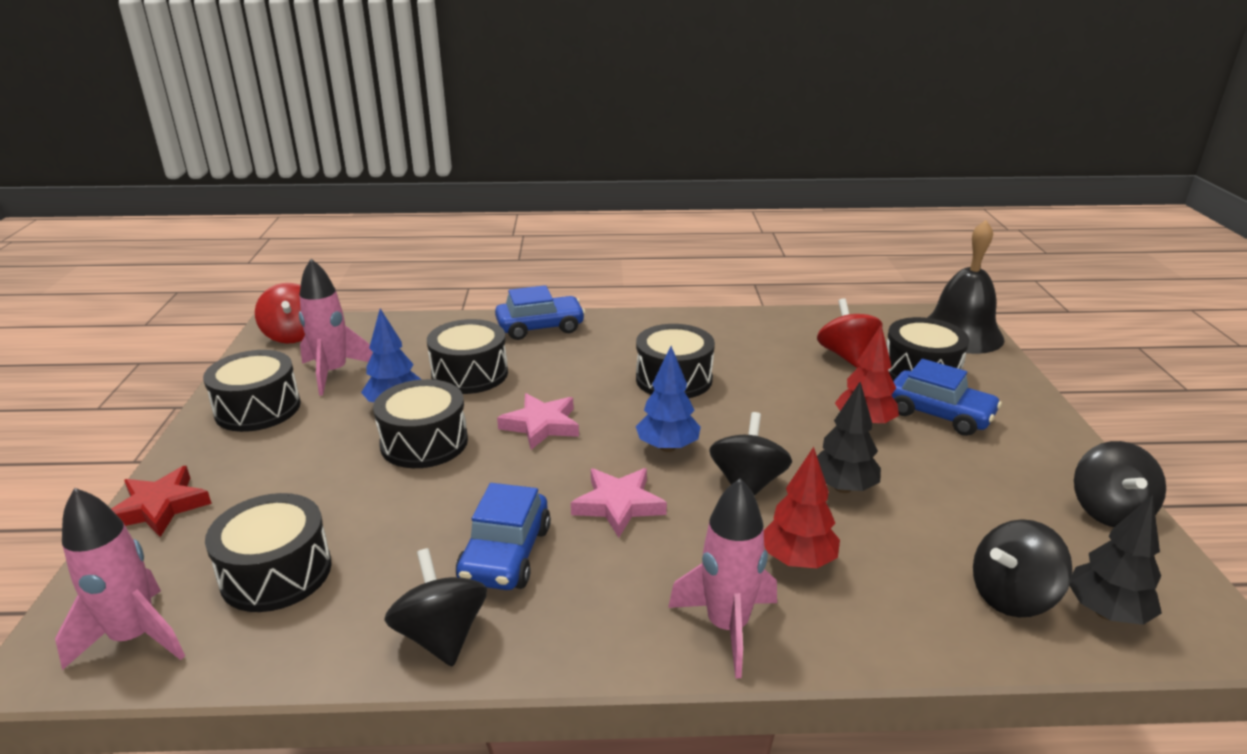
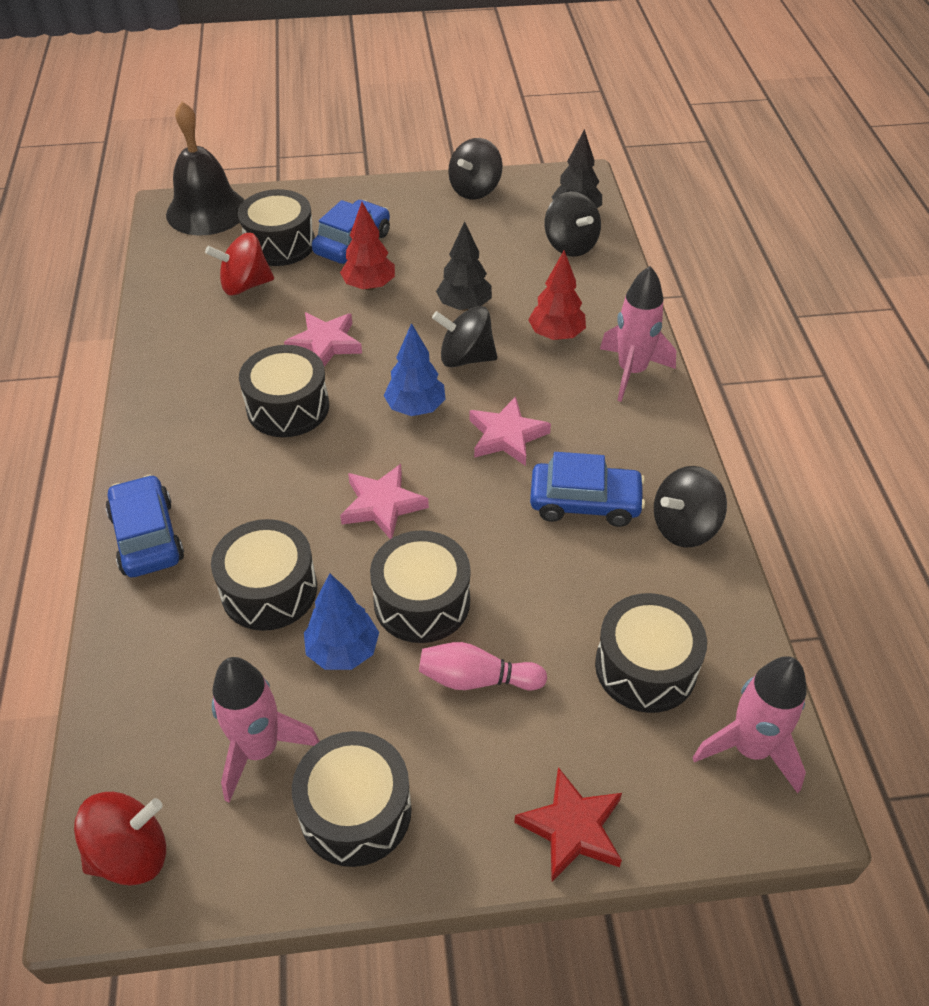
camera: 95 degrees left, 20 degrees up
black spinning top [1074,441,1166,527] -> black spinning top turned 120 degrees clockwise [448,138,503,200]
none -> pink star [284,312,362,367]
none -> pink bowling pin [419,642,547,690]

